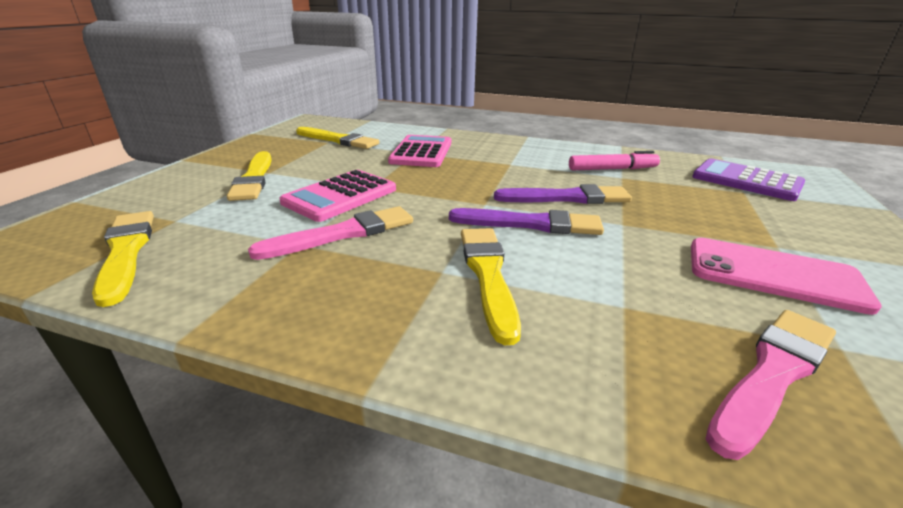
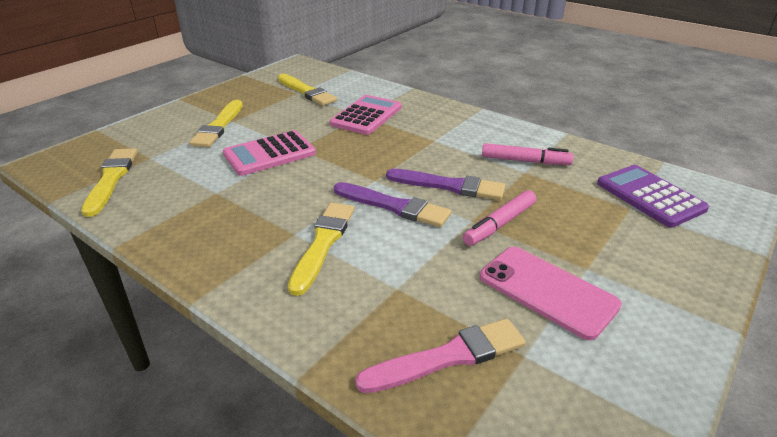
camera: 20 degrees right, 5 degrees up
pink brush [248,206,413,260] -> none
none -> pink marker [463,190,536,246]

